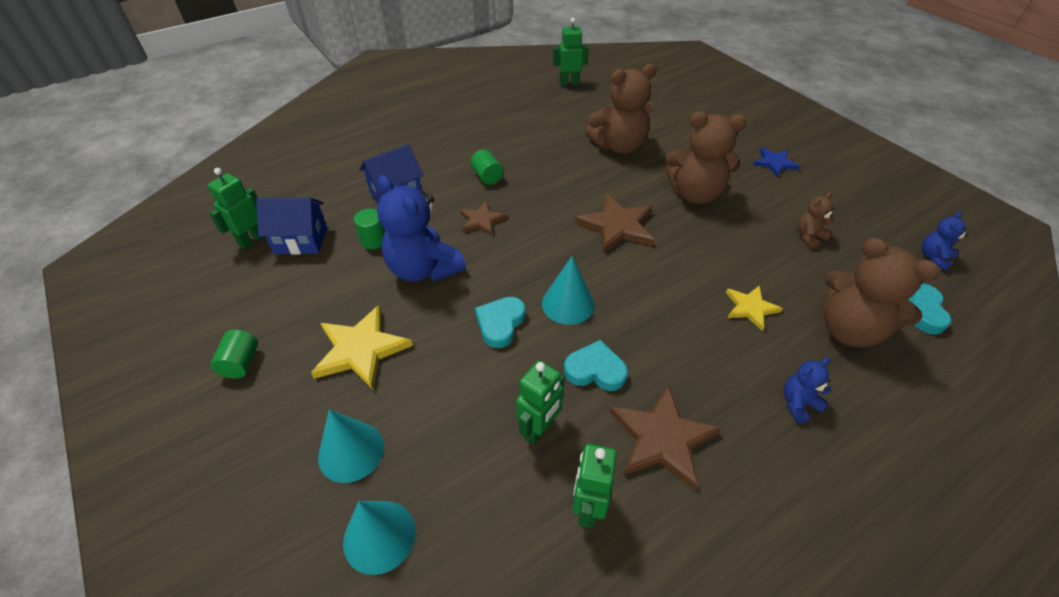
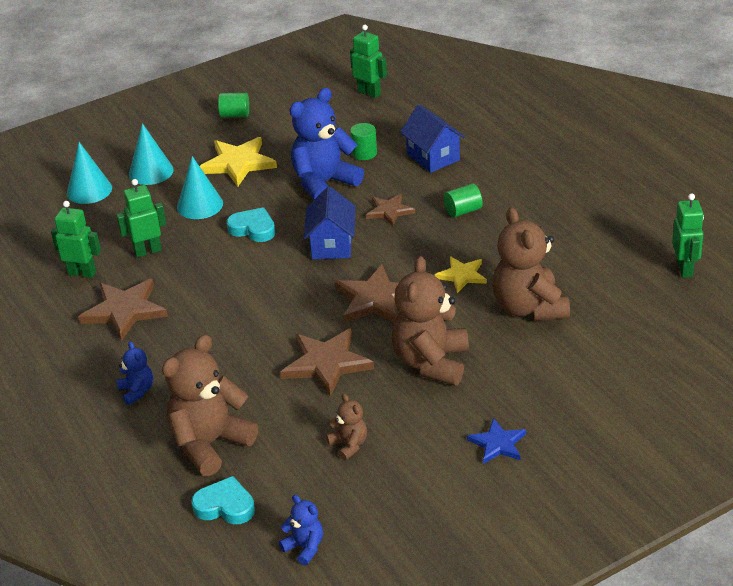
camera: 95 degrees right, 10 degrees down
blue house [256,198,327,254] -> blue house moved to [304,187,356,259]
green robot [516,360,565,445] -> green robot turned 120 degrees clockwise [116,179,166,257]
turquoise cone [542,256,595,325] -> turquoise cone moved to [177,156,223,219]
turquoise heart [564,340,628,391] -> none
yellow star [726,285,783,331] -> yellow star moved to [435,257,487,293]
none -> brown star [281,328,374,397]

